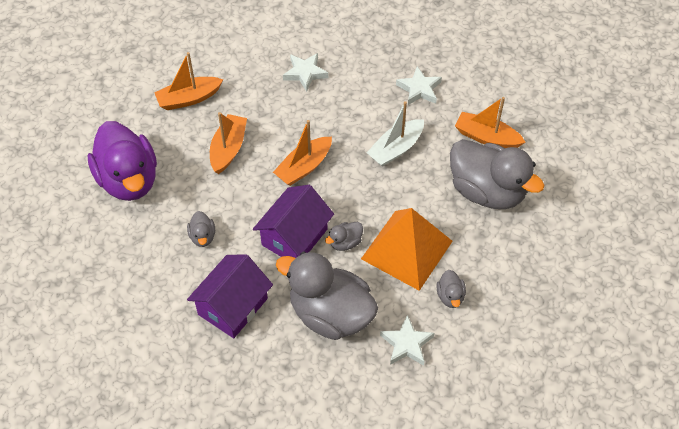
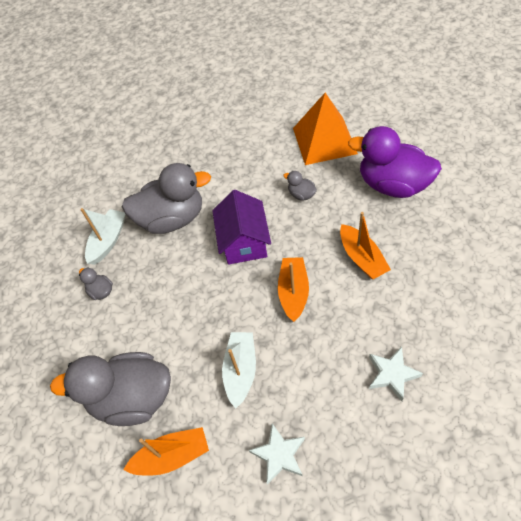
camera: 145 degrees right, 0 degrees up
orange boat [154,52,223,110] -> none
purple house [187,254,273,338] -> none
grey duck [325,222,363,251] -> none
orange pyramid [361,208,453,291] -> orange pyramid moved to [293,93,358,165]
white star [380,315,434,366] -> white boat [80,208,125,265]

